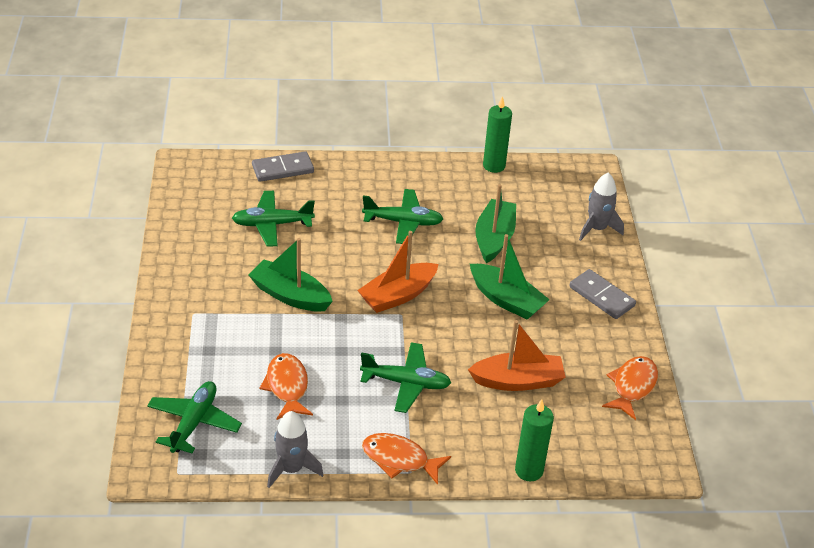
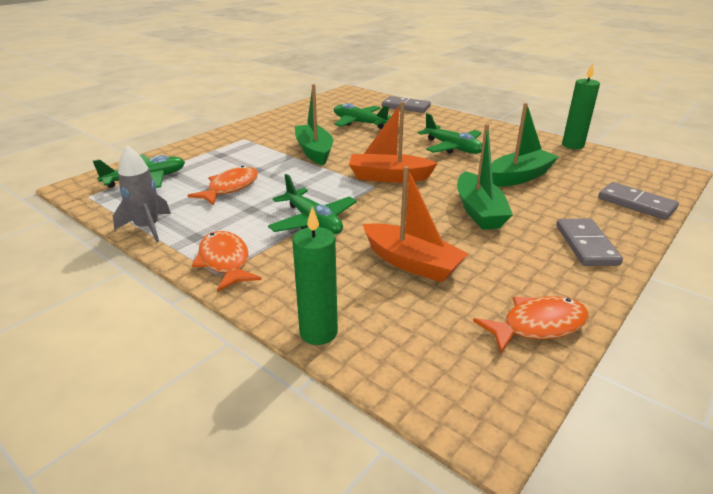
camera: 45 degrees right, 10 degrees down
grey rocket [579,173,624,241] -> grey domino [598,182,679,220]

